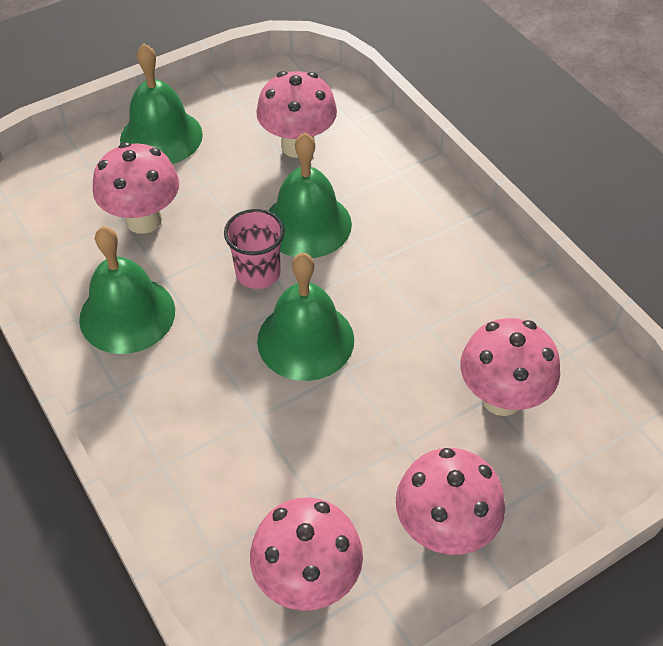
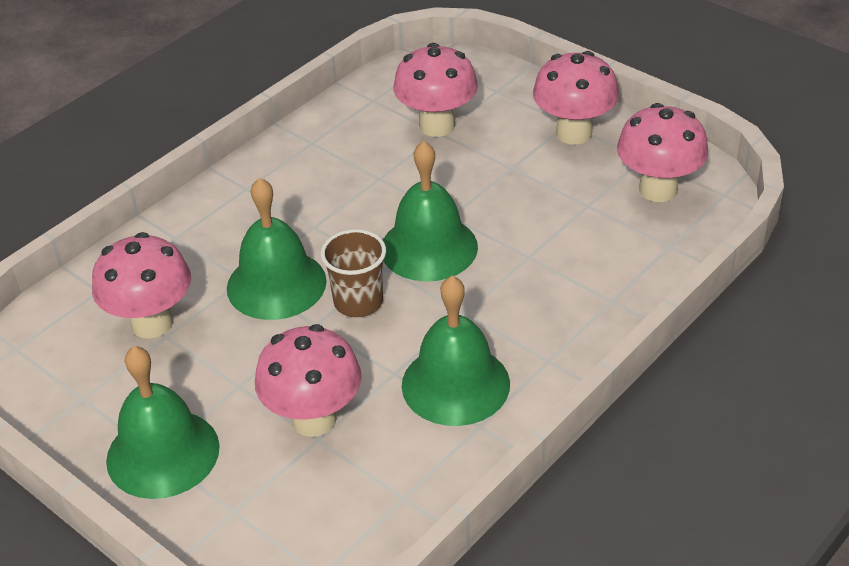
camera: 105 degrees left, 10 degrees down
pink cup [224,209,285,289] -> brown cup [321,229,386,317]

